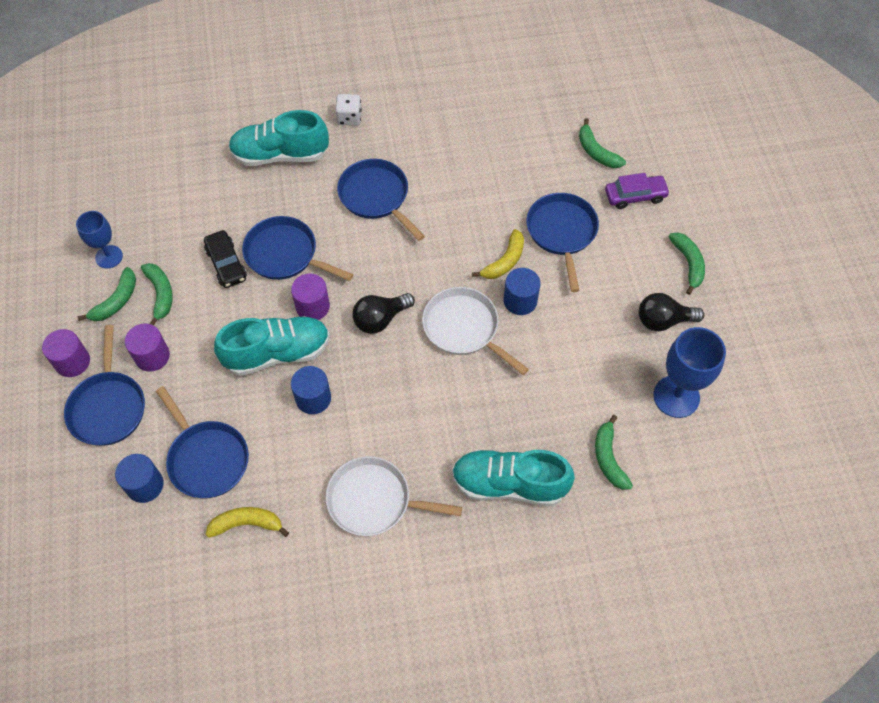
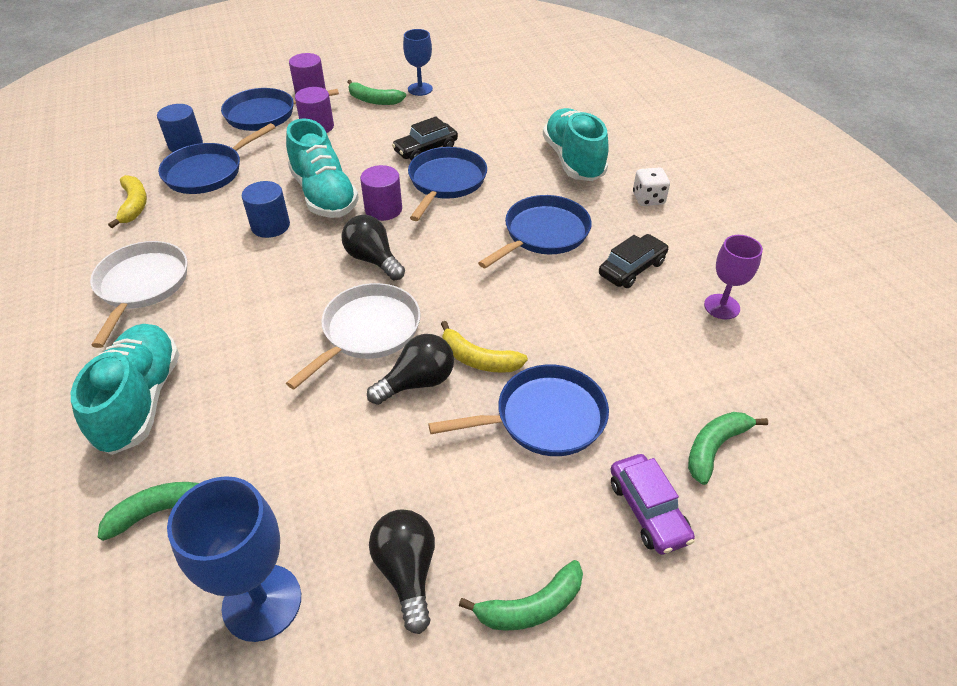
camera: 80 degrees right, 15 degrees down
green banana [141,263,173,326] -> none
blue cylinder [504,268,541,315] -> black light bulb [367,334,454,405]
none -> black car [599,234,669,288]
none -> purple goblet [704,235,763,319]

